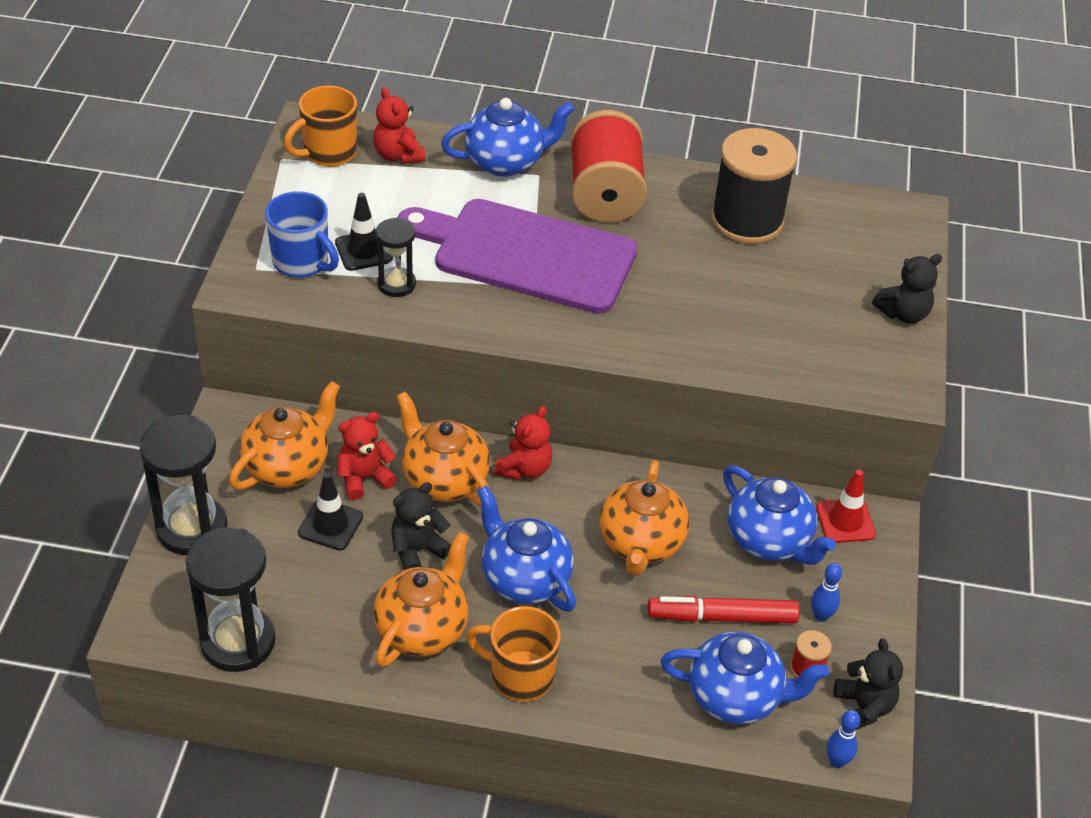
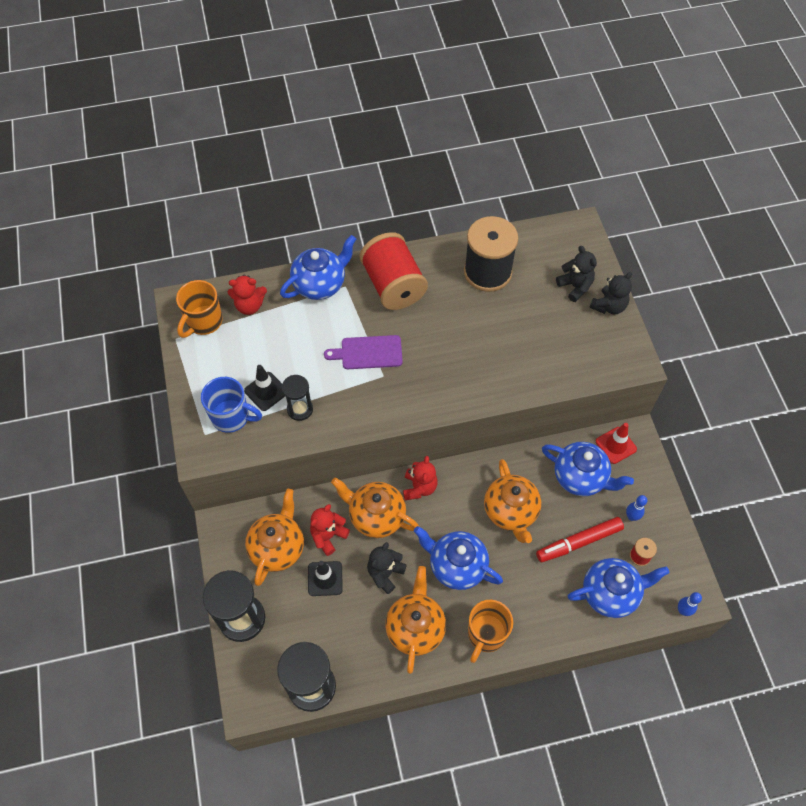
camera: 20 degrees left, 15 degrees up
red teddy bear [373,87,426,164] -> red teddy bear turned 45 degrees counterclockwise [228,274,267,315]
purple cutting board [398,199,637,314] -> purple cutting board [324,335,403,369], size x0.48
orange mug [466,606,561,702] -> orange mug turned 60 degrees counterclockwise [468,600,513,663]
black teddy bear [834,638,903,730] -> black teddy bear moved to [556,246,597,302]

